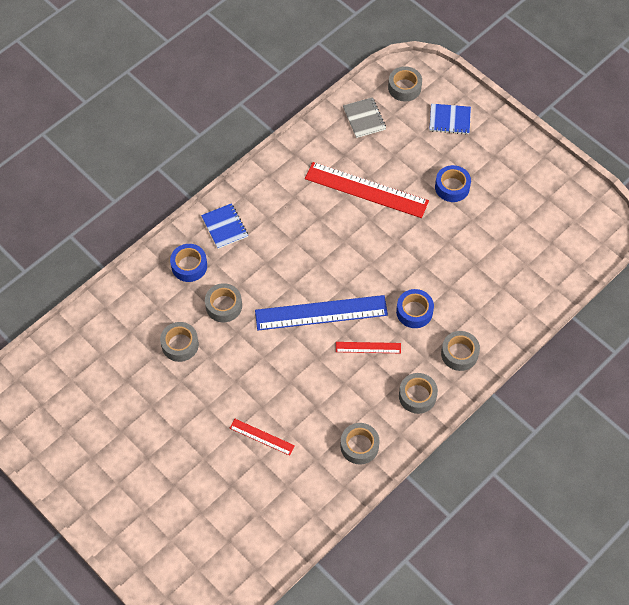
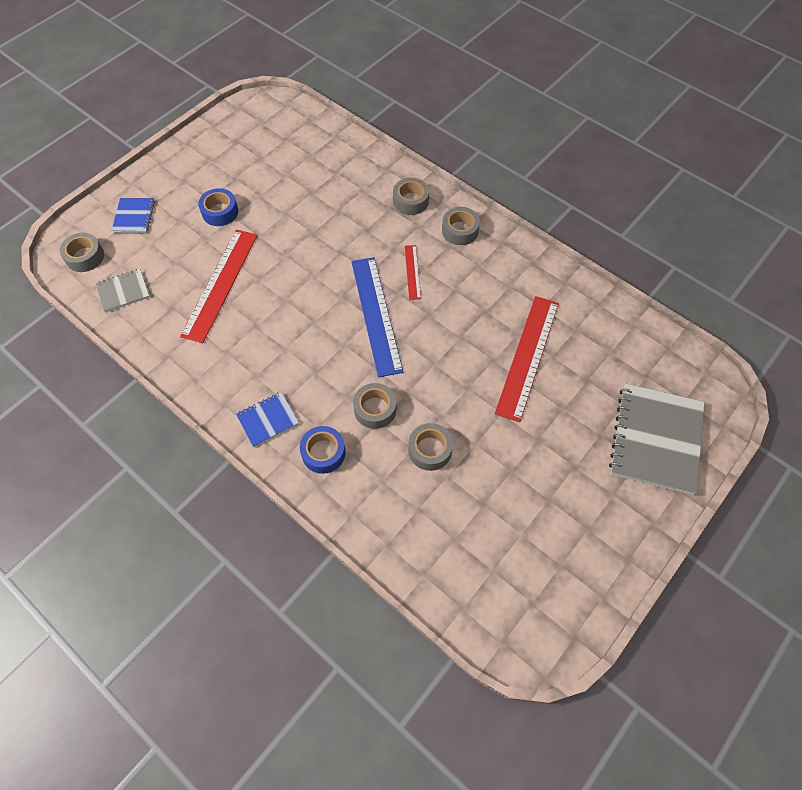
camera: 95 degrees left, 0 degrees up
red ruler [230,419,295,456] -> red ruler [495,296,559,422], size x2.04
grey tape [340,423,380,465] -> none
blue tape [396,289,434,328] -> none
none -> grey notebook [609,383,704,495]

